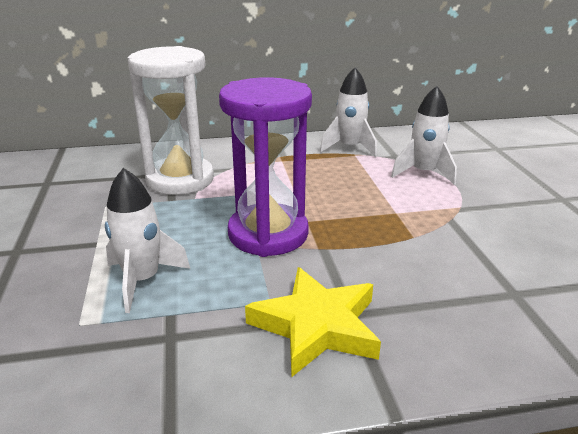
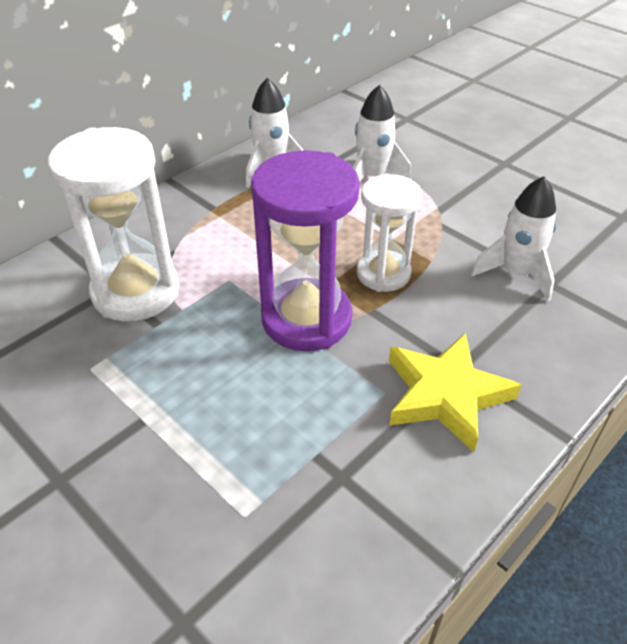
camera: 35 degrees left, 15 degrees up
white rocket [105,168,190,313] -> white rocket moved to [471,176,556,301]
none -> white hourglass [357,174,422,292]

